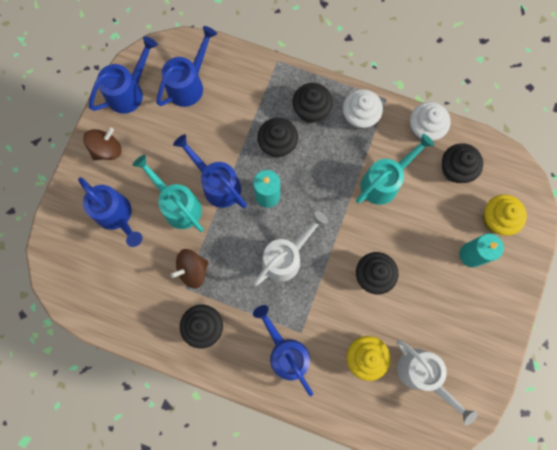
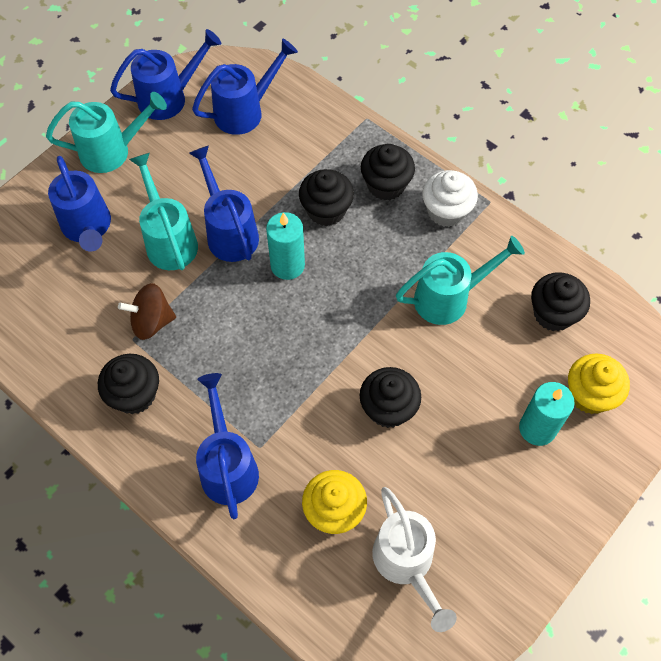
camera: 20 degrees right, 15 degrees down
brown spinning top [83,128,122,161] -> turquoise watering can [46,92,167,173]
white watering can [253,211,328,286] -> none
white cupcake [410,102,450,141] -> none

